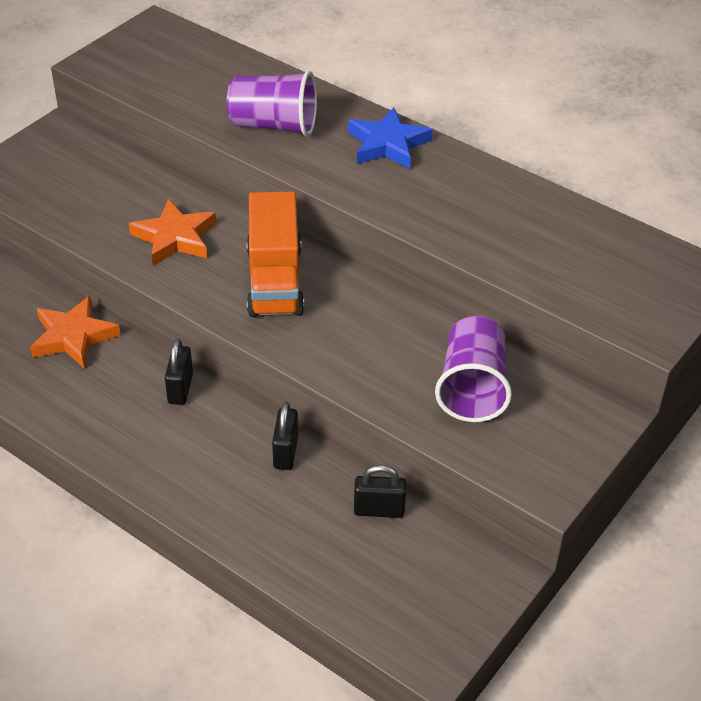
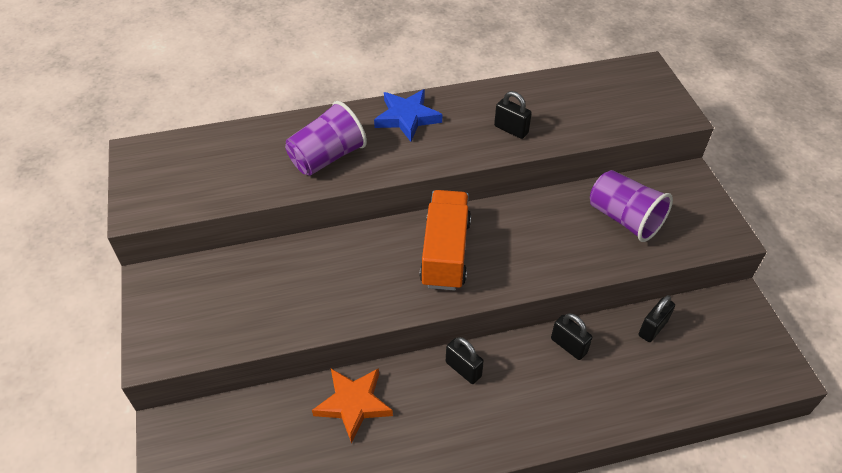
camera: 50 degrees left, 5 degrees up
orange star [129,199,216,266] -> none
orange truck [246,191,304,317] -> orange truck turned 120 degrees counterclockwise [419,190,471,290]
none -> black padlock [494,91,532,139]

